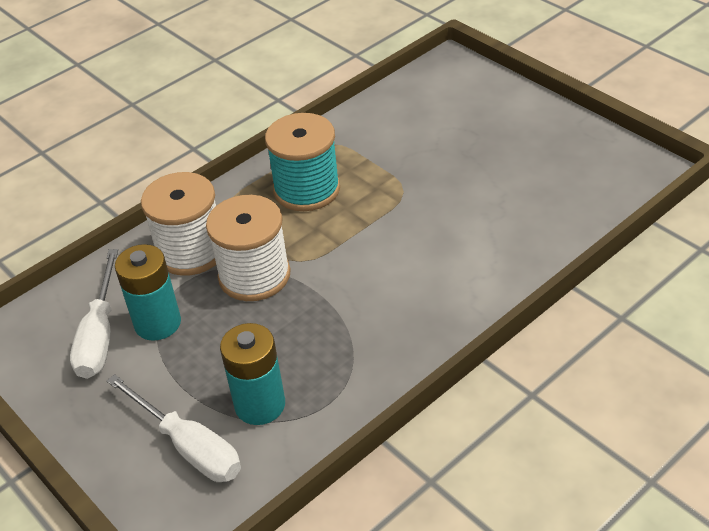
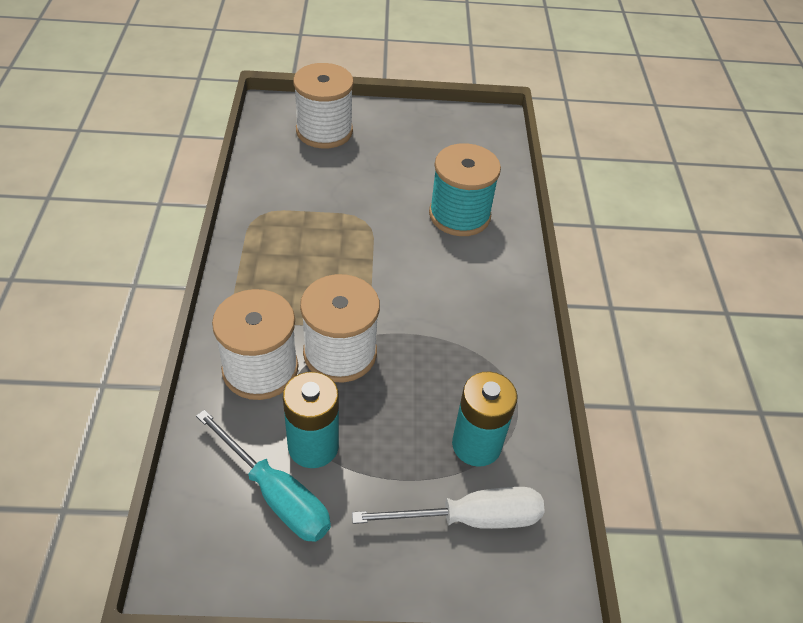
camera: 55 degrees left, 5 degrees up
white screwdriver [70,249,118,379] -> turquoise screwdriver [196,409,331,542]
turquoise spool [265,113,340,211] -> turquoise spool moved to [429,143,501,236]
none -> white spool [293,63,354,148]

